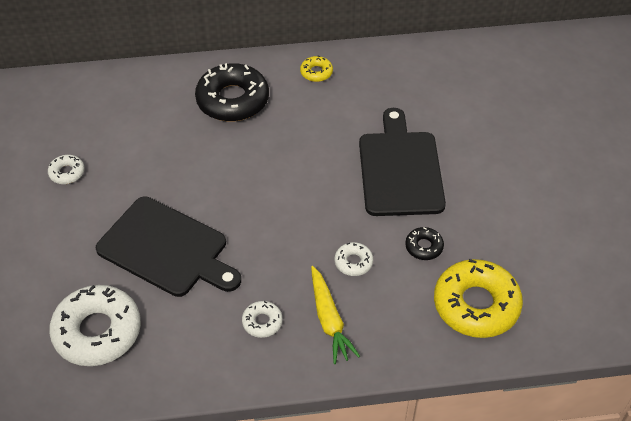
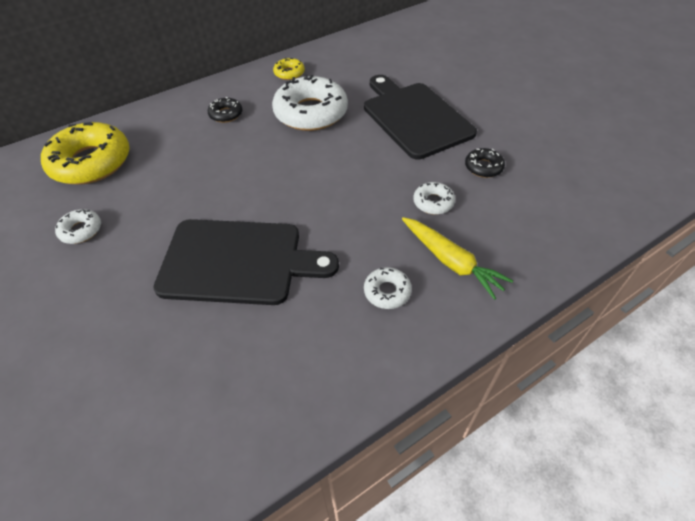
camera: 25 degrees left, 0 degrees up
white donut [49,285,141,366] -> white donut moved to [272,75,348,131]
black donut [195,63,269,121] -> black donut [208,97,242,123], size x0.46
yellow donut [434,259,523,338] -> yellow donut moved to [41,122,130,185]

